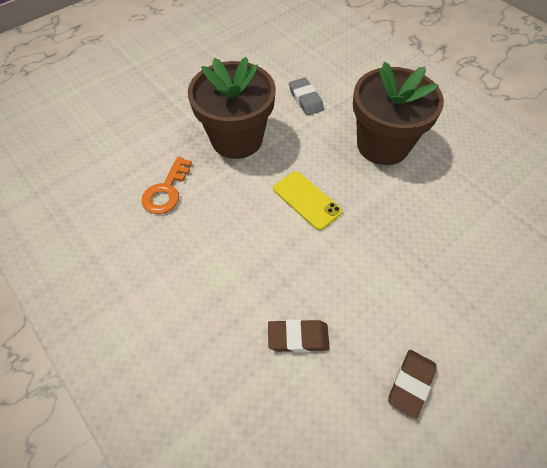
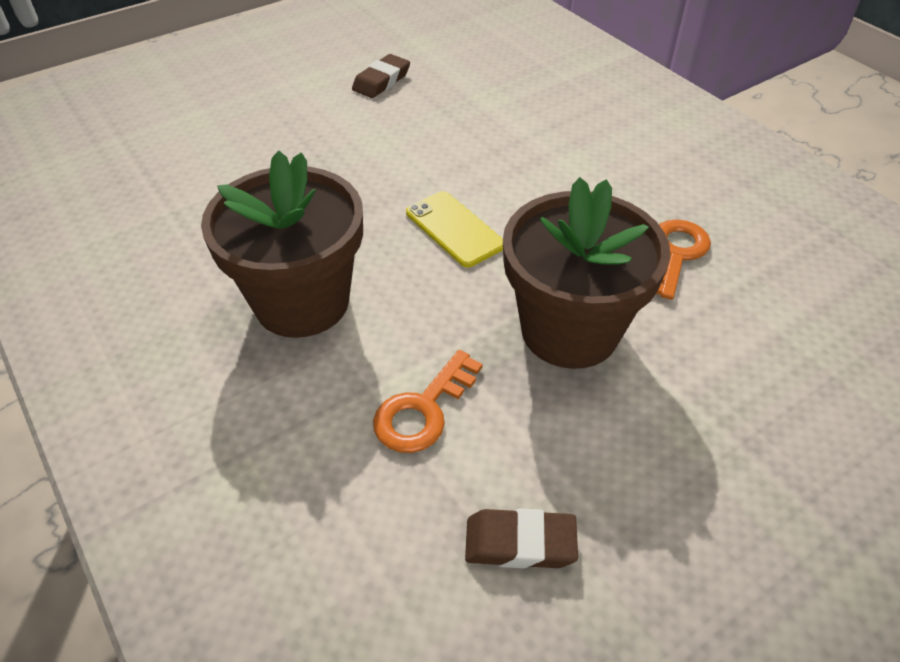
camera: 175 degrees left, 10 degrees down
brown eraser [268,319,330,352] -> brown eraser moved to [465,508,578,568]
grey eraser [289,77,324,116] -> orange key [373,350,483,453]

